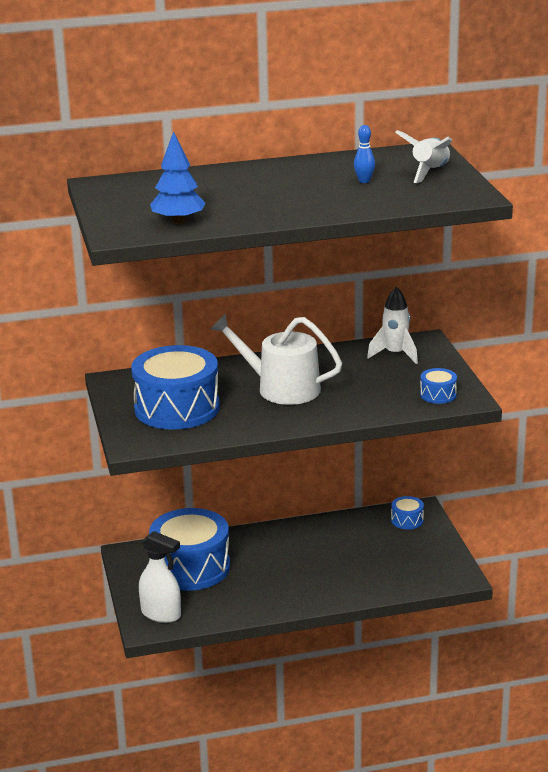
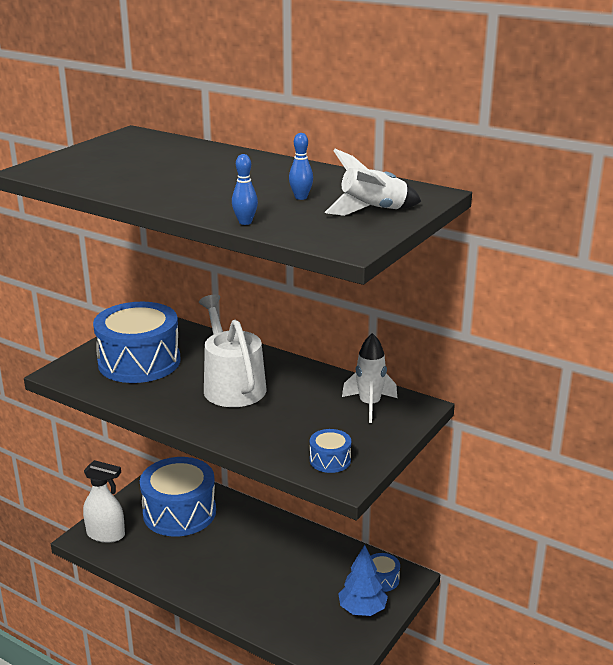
camera: 45 degrees right, 0 degrees up
white spray bottle [139,531,181,623] -> white spray bottle turned 60 degrees counterclockwise [83,460,125,543]
blue tree [150,131,206,224] -> blue tree moved to [338,545,388,616]
none -> blue bowling pin [232,154,258,225]

